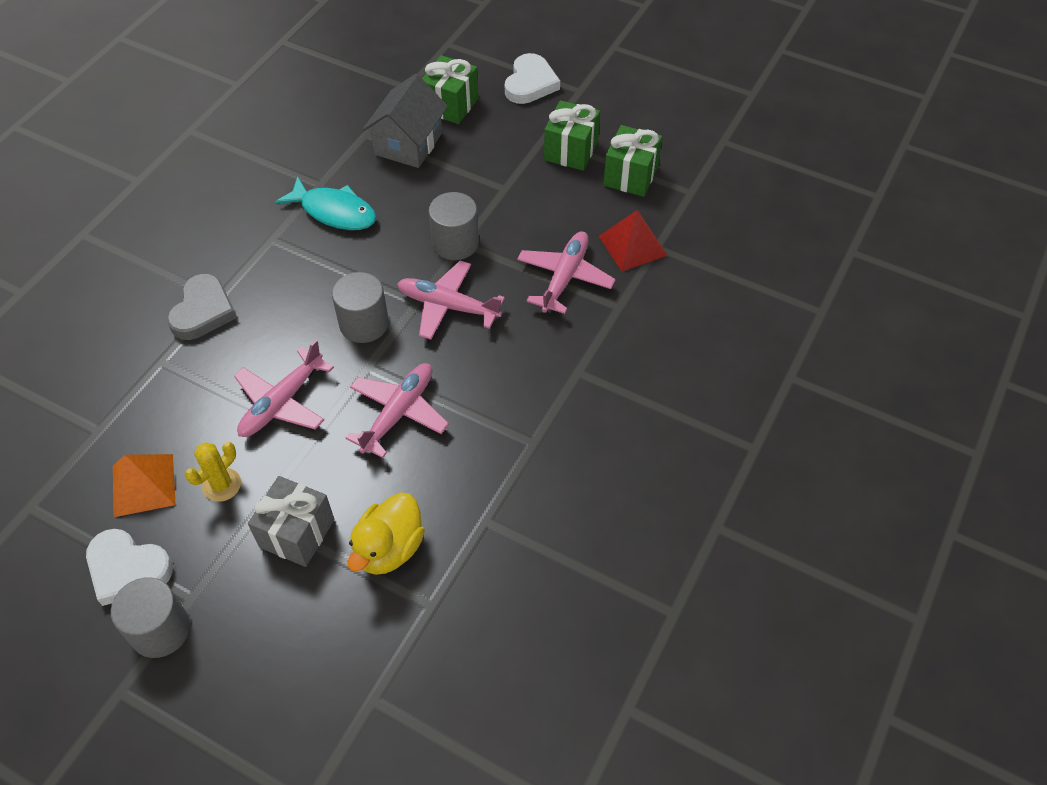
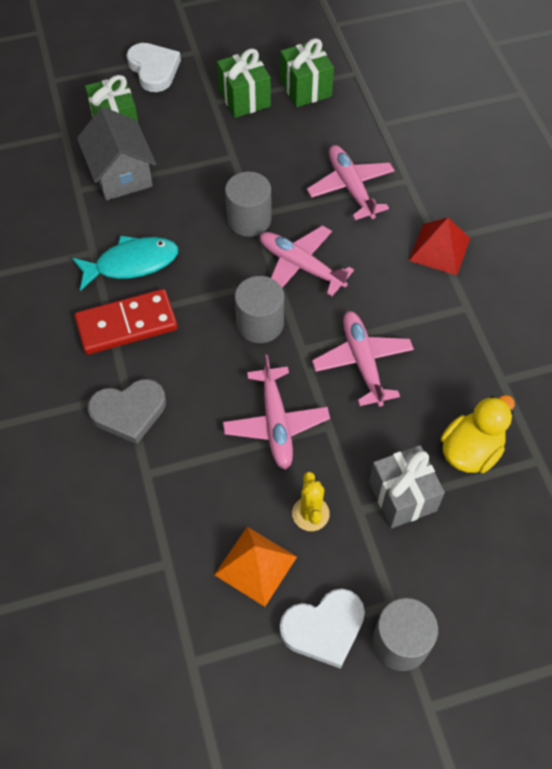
camera: 45 degrees left, 5 degrees up
grey heart [167,274,237,340] -> grey heart turned 105 degrees clockwise [88,379,166,444]
yellow duck [348,493,425,575] -> yellow duck turned 120 degrees counterclockwise [441,395,515,473]
pink plane [397,261,505,340] -> pink plane turned 60 degrees clockwise [260,225,354,296]
red pyramid [599,210,668,271] -> red pyramid moved to [409,218,470,275]
none -> red domino [75,289,178,355]

